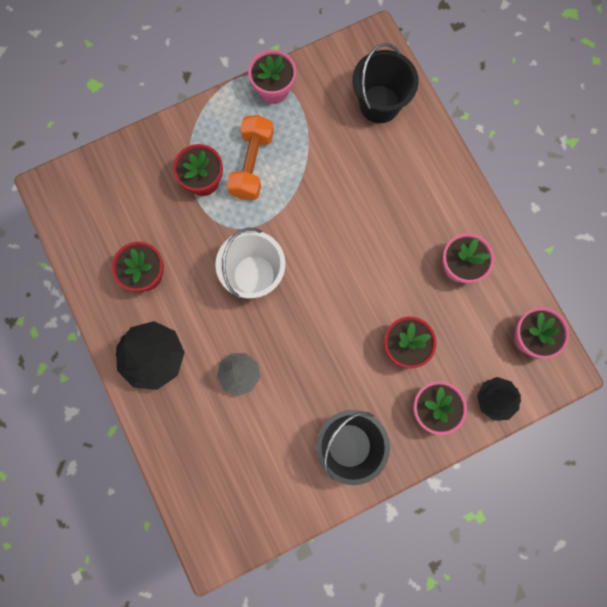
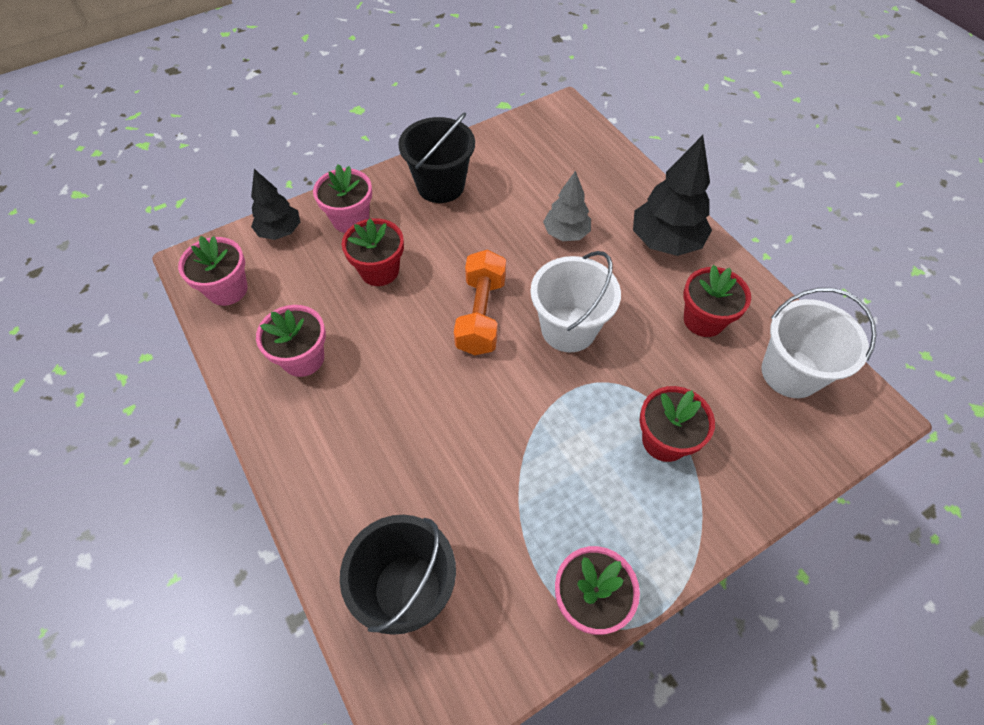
camera: 175 degrees right, 20 degrees down
orange dumbbell [227,115,274,200] -> orange dumbbell moved to [454,250,506,355]
none -> white bucket [762,288,877,398]

